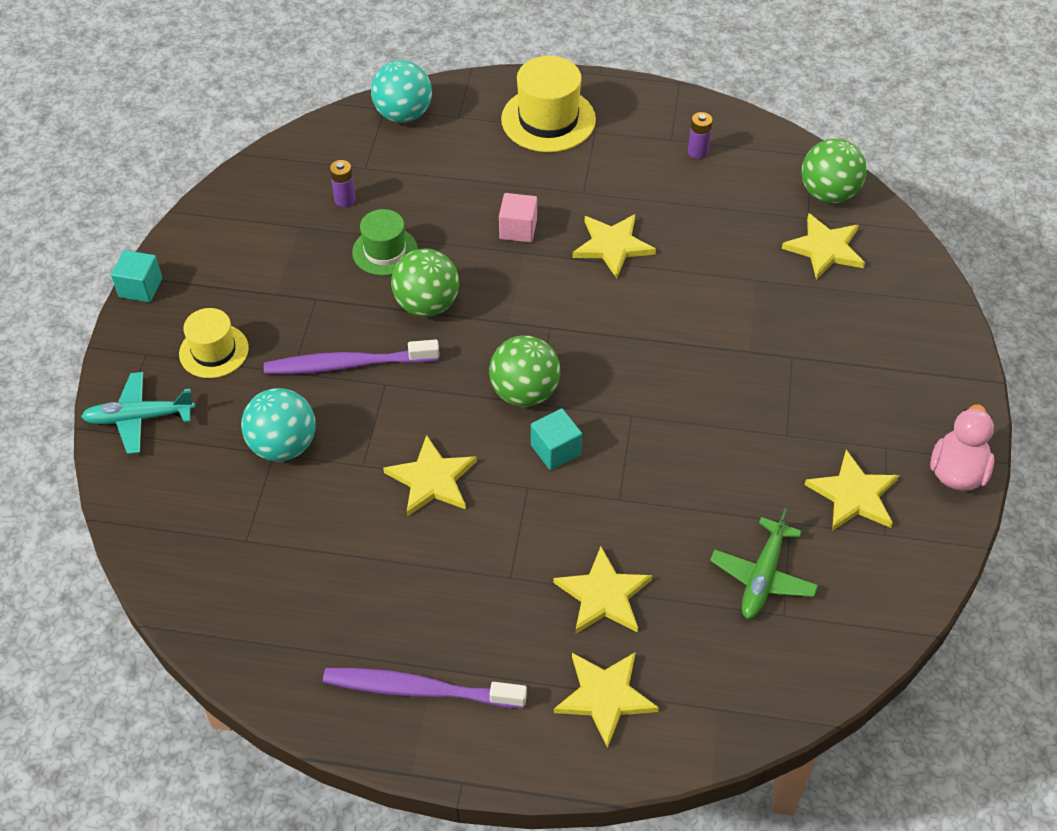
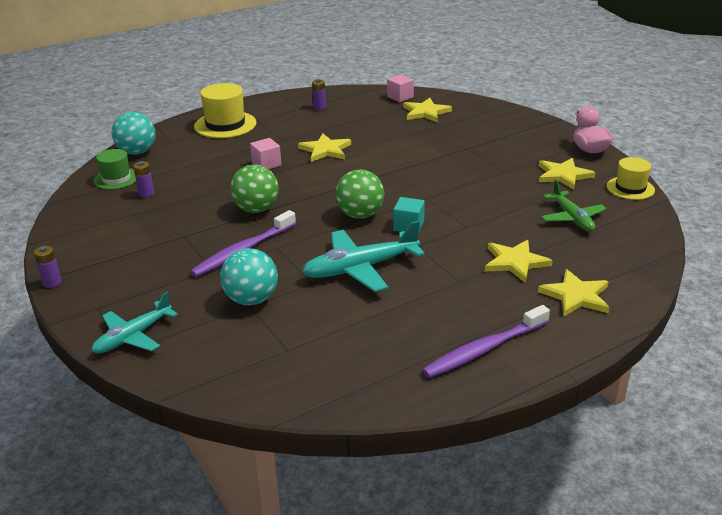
camera: 40 degrees left, 20 degrees down
turquoise cube [111,250,162,302] -> purple battery [34,246,62,288]
yellow hat [179,308,249,378] -> yellow hat moved to [607,157,655,200]
green hat [352,209,418,276] -> green hat moved to [93,149,136,190]
yellow star [383,435,477,517] -> turquoise plane [302,221,425,292]
green ball [802,138,867,203] -> pink cube [387,74,414,102]

